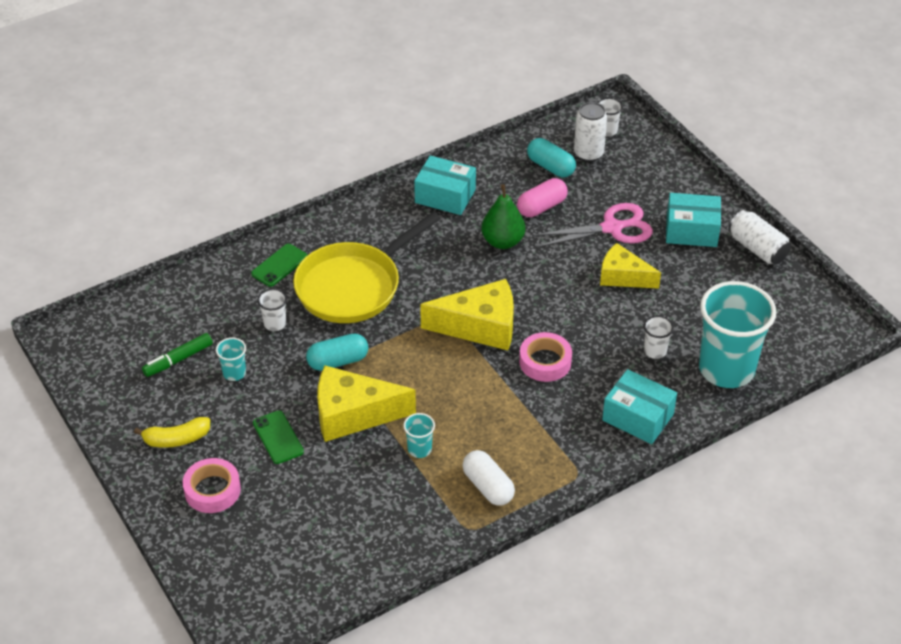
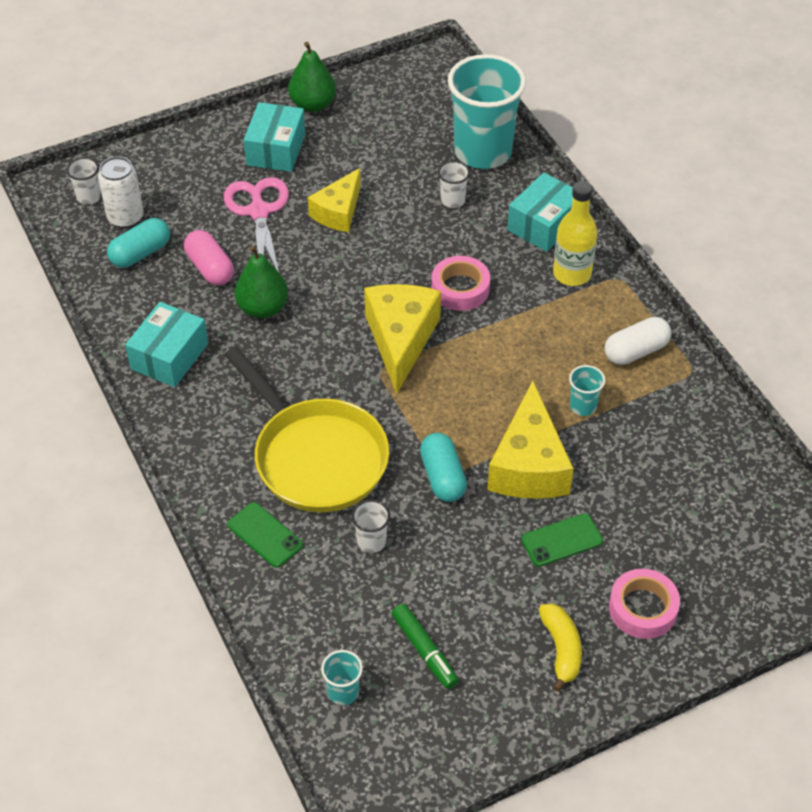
camera: 85 degrees left, 5 degrees up
turquoise cup [216,338,246,381] -> turquoise cup moved to [321,650,363,705]
white can [729,210,791,264] -> green pear [288,42,336,112]
none -> yellow bottle [553,181,597,286]

